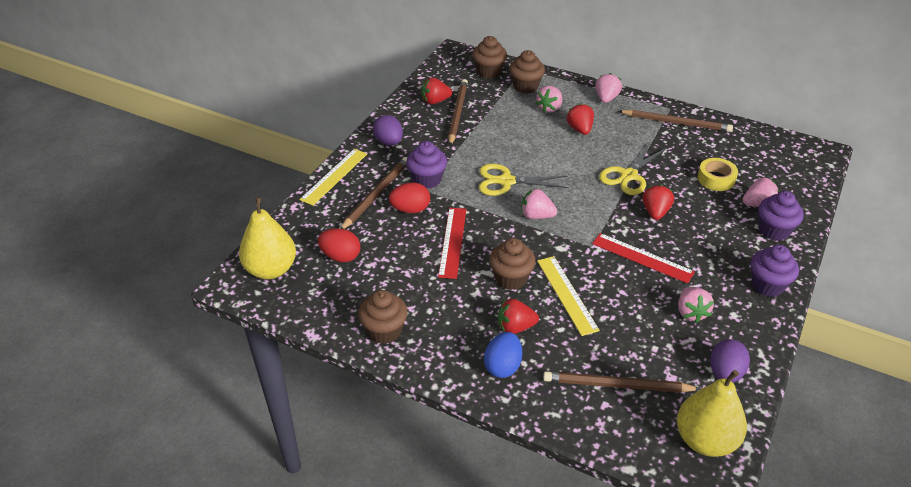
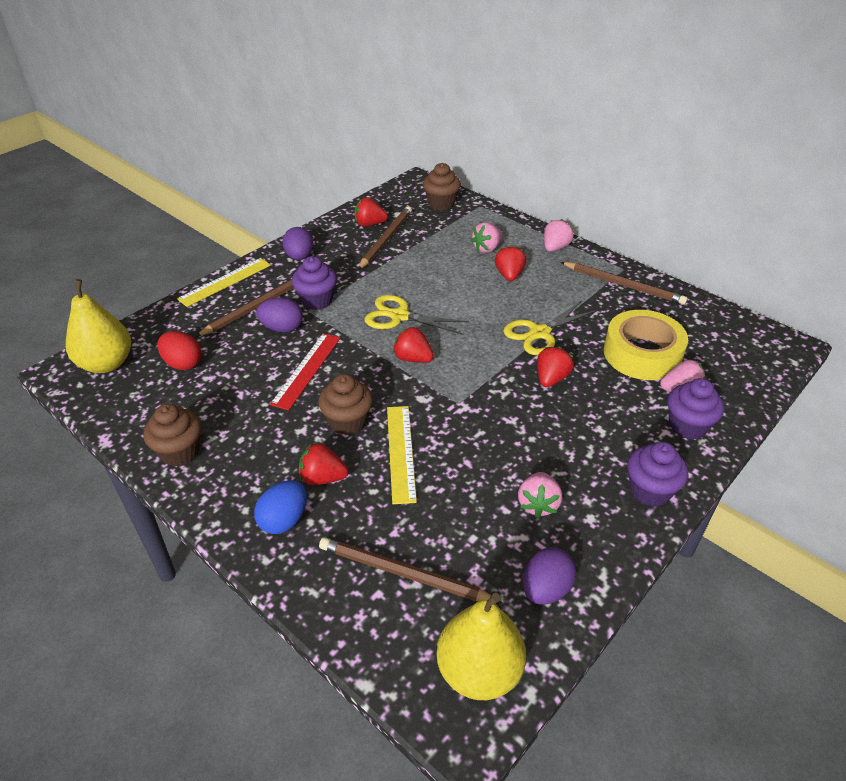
camera: 15 degrees right, 0 degrees up
red egg [389,182,430,213] -> purple egg [256,298,303,332]
brown cupcake [509,50,545,94] -> none
pink strawberry [521,189,557,219] -> red strawberry [393,326,434,363]
red ruler [592,233,695,284] -> none
yellow tape [698,158,738,191] -> yellow tape [604,310,688,380], size x1.73

